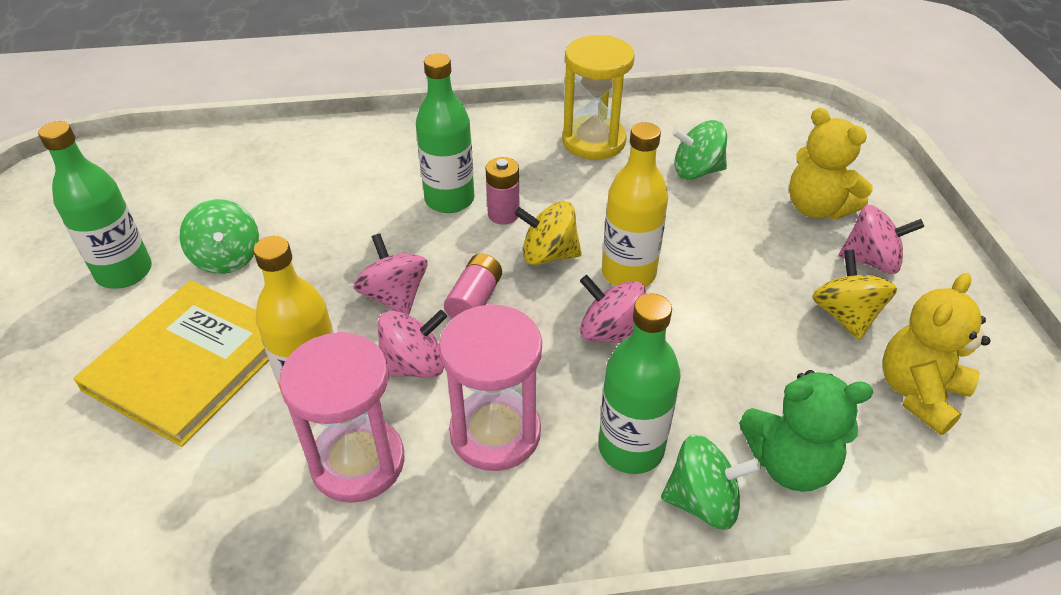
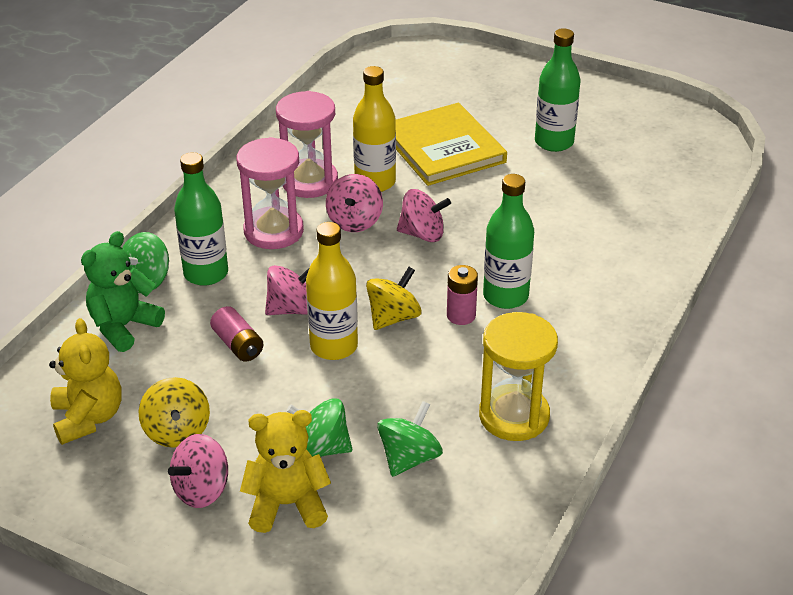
camera: 125 degrees right, 5 degrees down
green spinning top [179,199,259,274] -> green spinning top moved to [286,398,352,457]
pink battery [444,254,502,319] -> pink battery moved to [210,306,263,362]
yellow spinning top [812,250,897,340] -> yellow spinning top turned 45 degrees clockwise [139,377,210,448]

